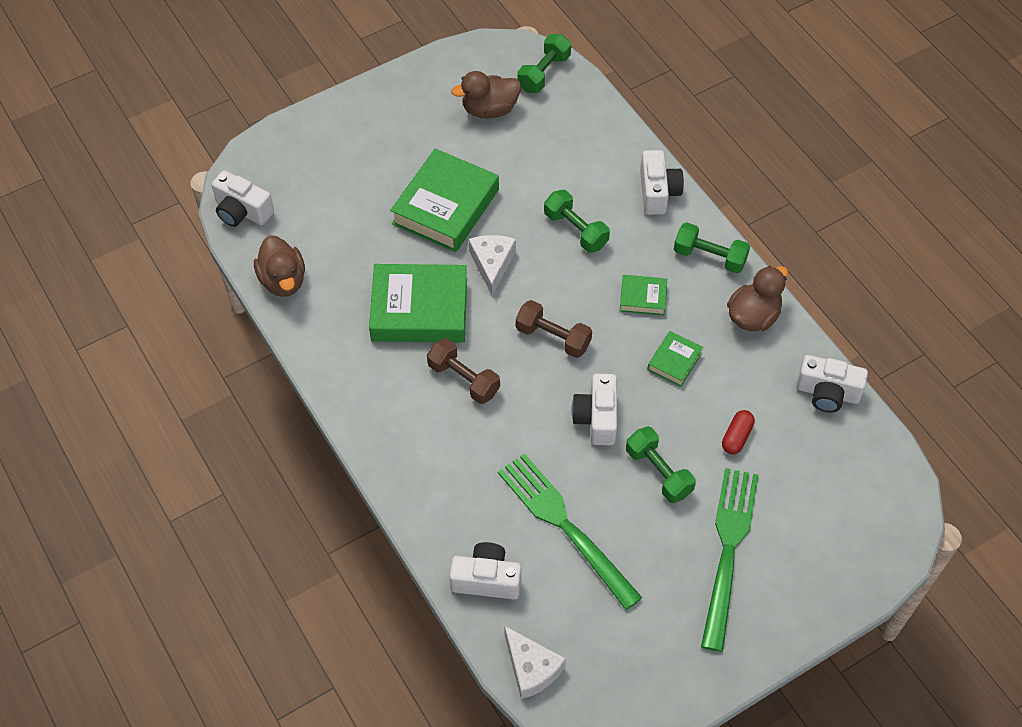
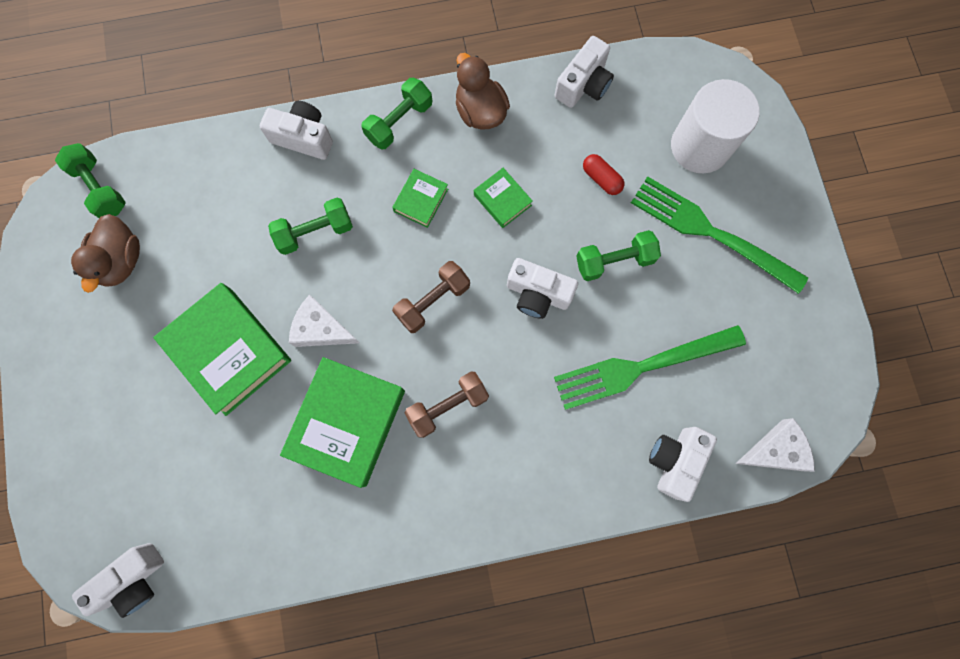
camera: 70 degrees left, 20 degrees up
brown duck [254,235,305,297] -> none
none -> white cylinder [671,79,760,173]

